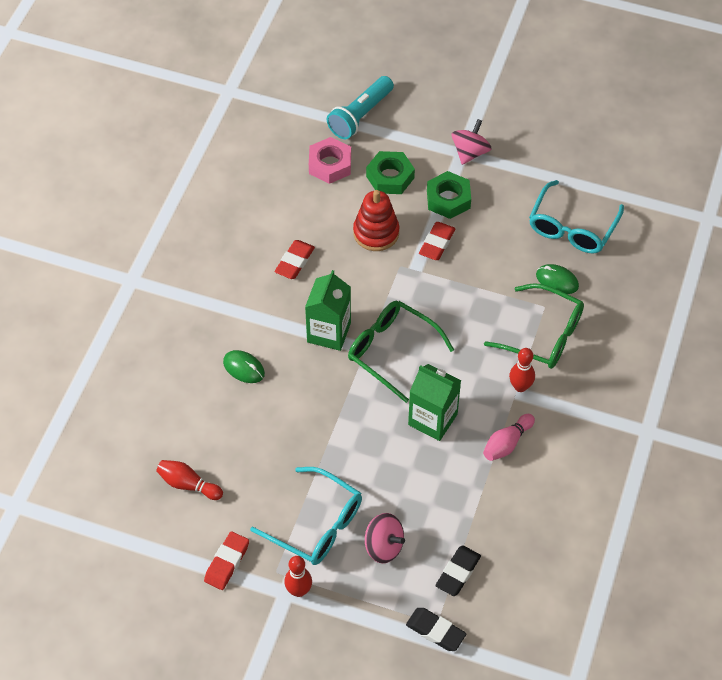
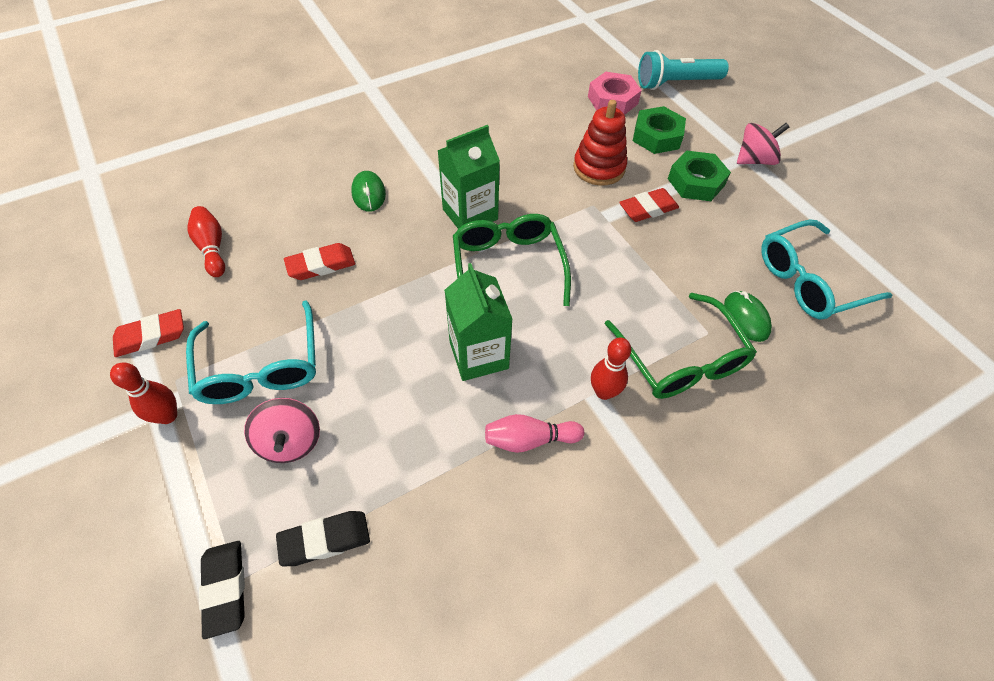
camera: 40 degrees right, 0 degrees up
red eraser [274,240,315,279] -> red eraser moved to [284,243,355,280]

